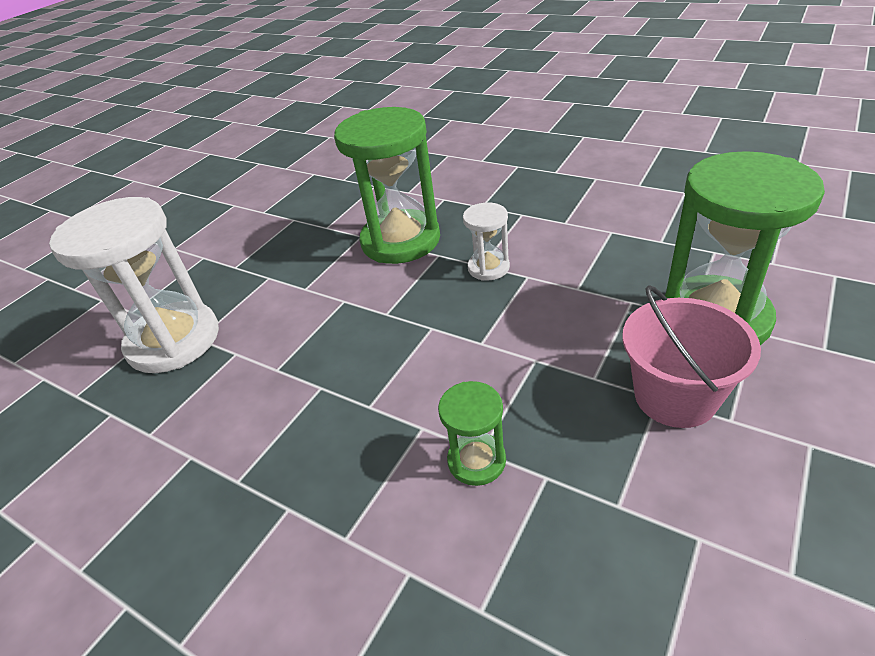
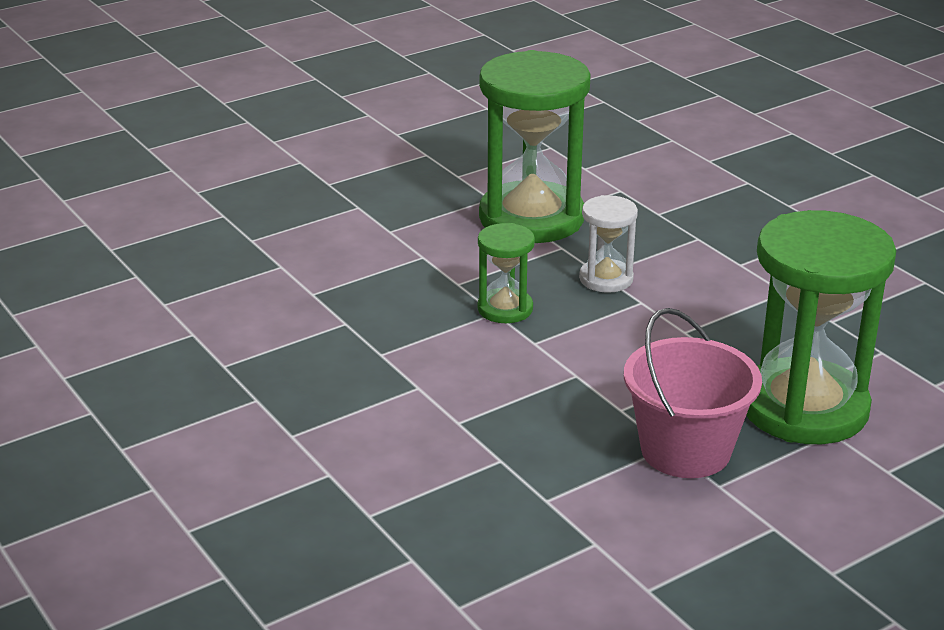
camera: 20 degrees right, 10 degrees down
white hourglass [49,197,219,373] -> none
green hourglass [438,381,506,486] -> green hourglass moved to [478,223,535,323]

